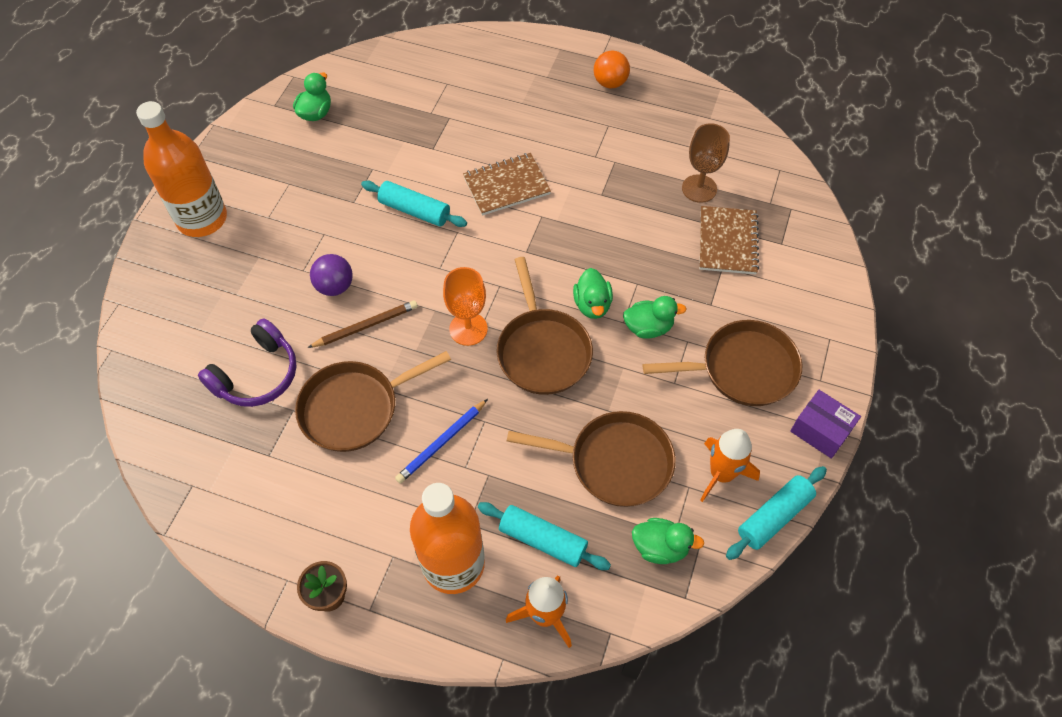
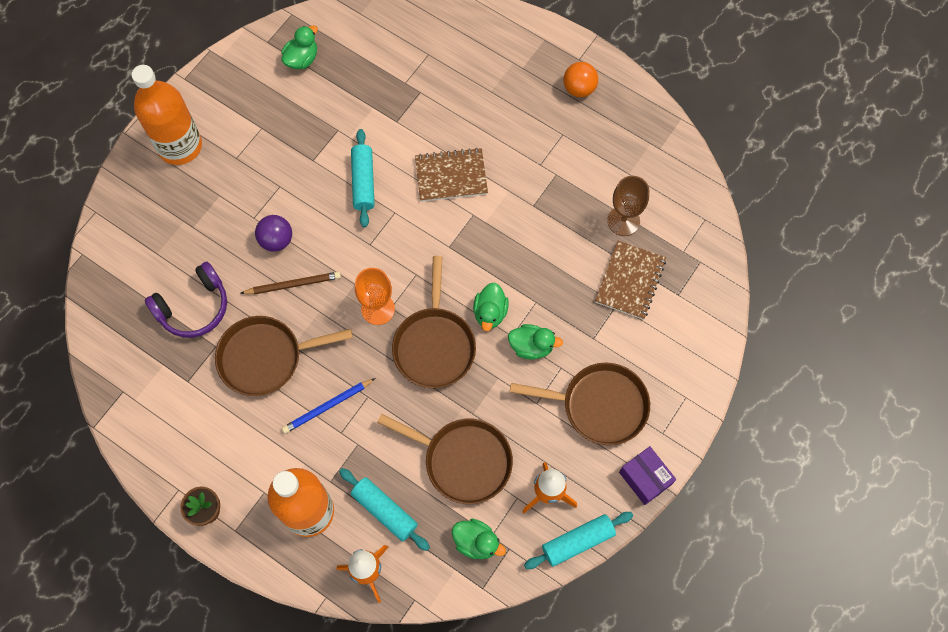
camera: 15 degrees right, 10 degrees up
turquoise rolling pin [361,181,467,227] -> turquoise rolling pin turned 45 degrees clockwise [351,129,375,227]

